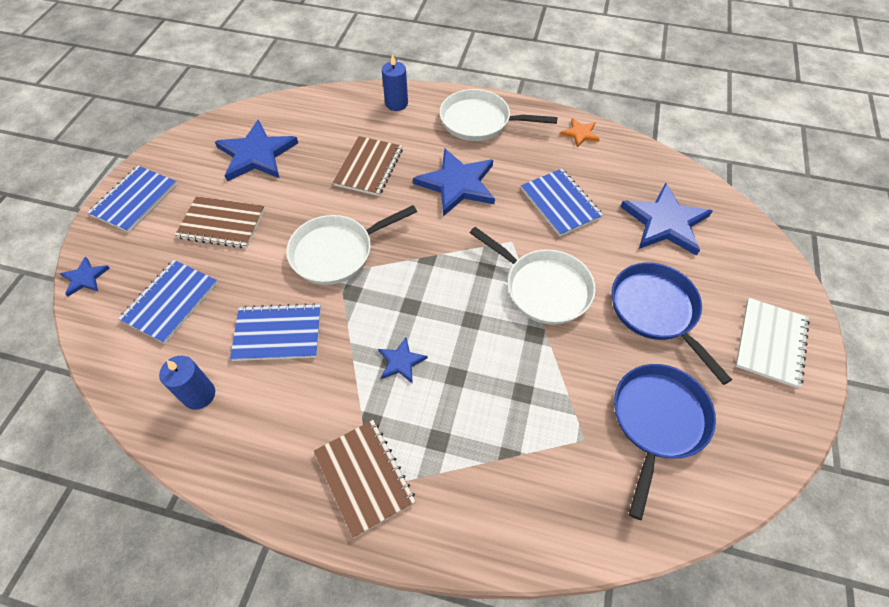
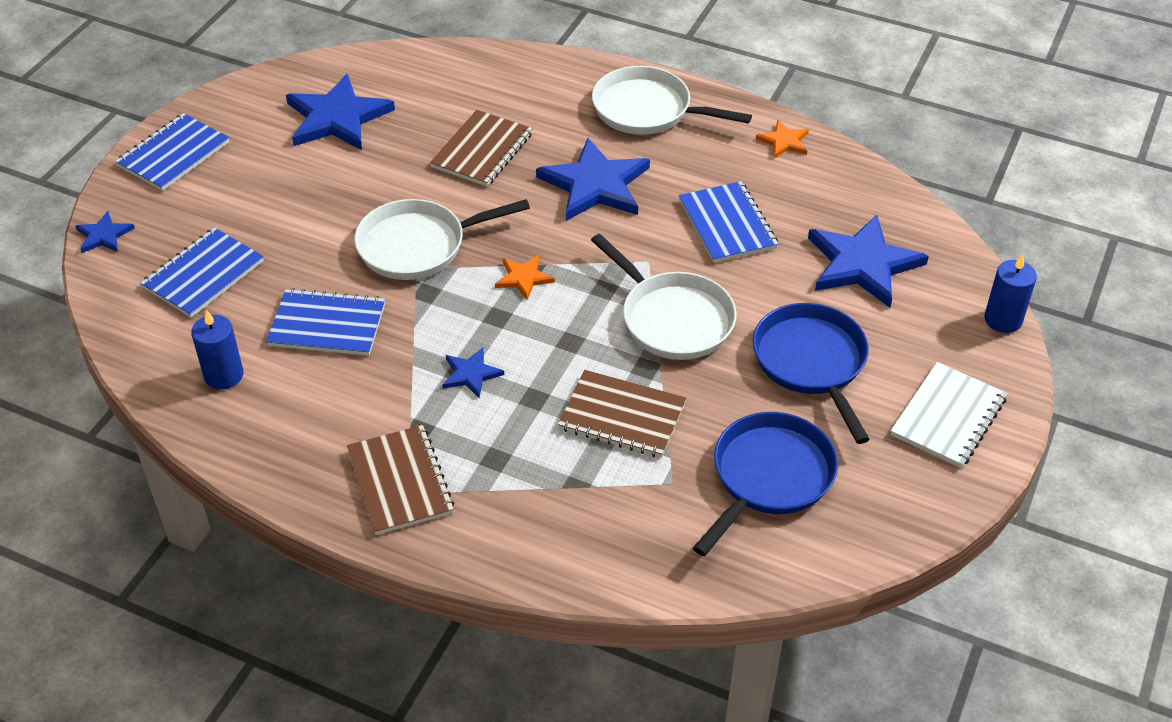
camera: 10 degrees right, 10 degrees down
brown notebook [175,196,265,248] -> brown notebook moved to [558,370,686,458]
blue candle [382,54,408,111] -> blue candle moved to [984,254,1037,333]
none -> orange star [495,255,555,300]

